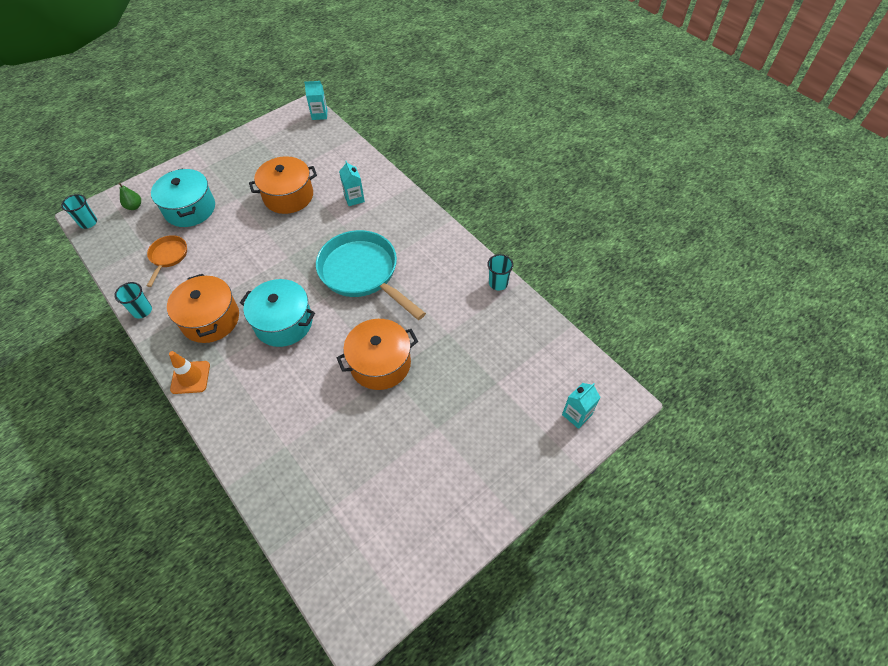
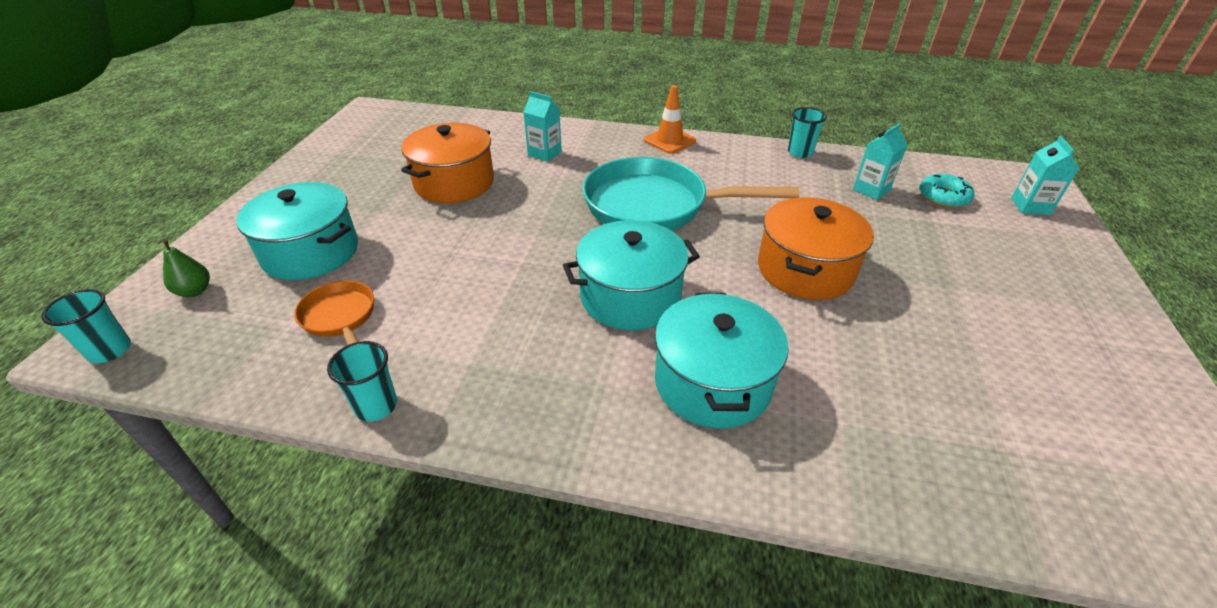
camera: 40 degrees left, 15 degrees down
orange pot [167,274,239,343] -> none
orange traffic cone [169,351,210,394] -> orange traffic cone moved to [644,85,696,154]
turquoise carton [304,81,327,120] -> turquoise carton moved to [853,123,907,200]
none -> turquoise pot [655,293,789,429]
none -> turquoise donut [919,174,974,208]

